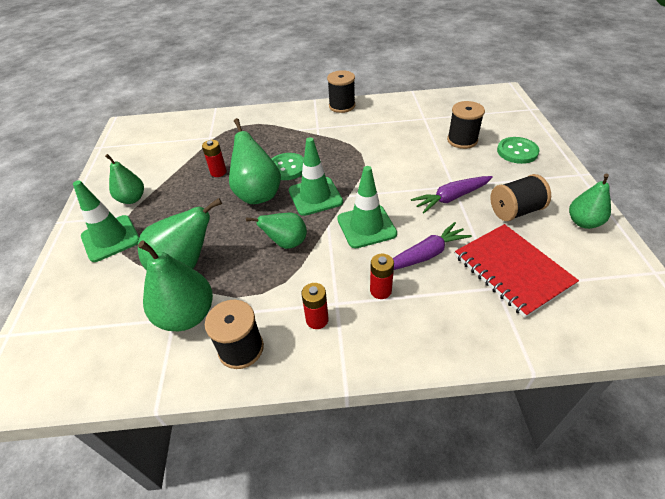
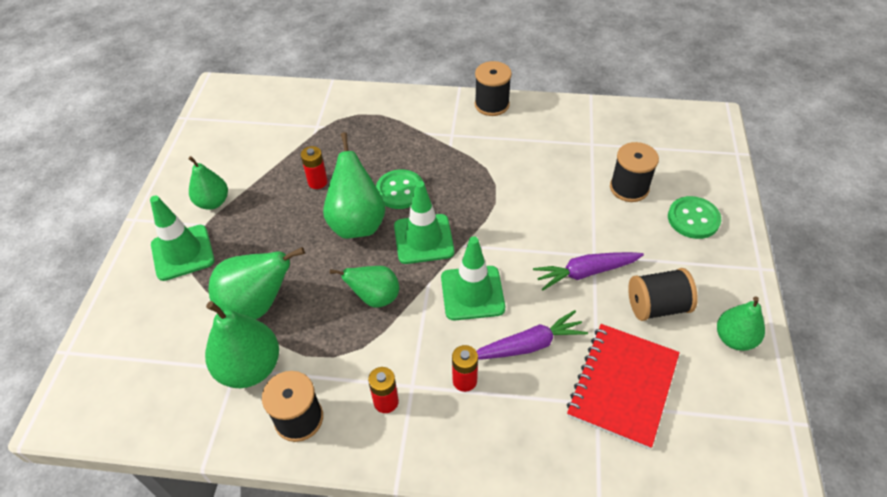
camera: 10 degrees right, 5 degrees up
red notebook [455,224,579,318] -> red notebook turned 45 degrees clockwise [567,324,680,449]

